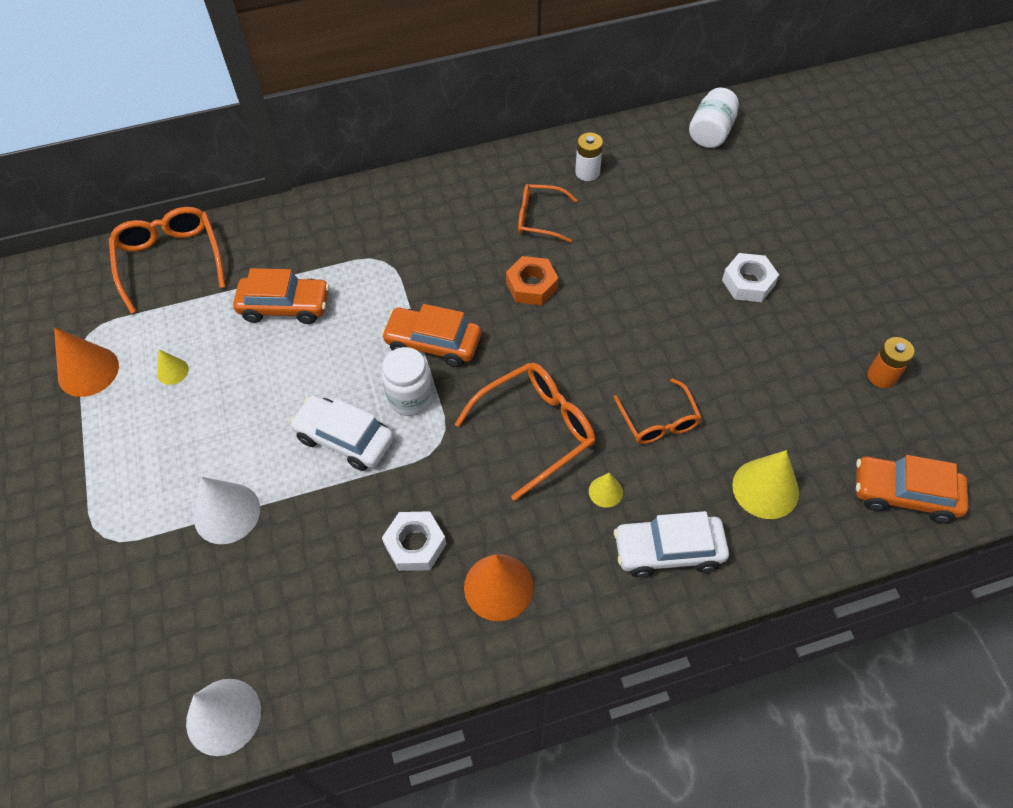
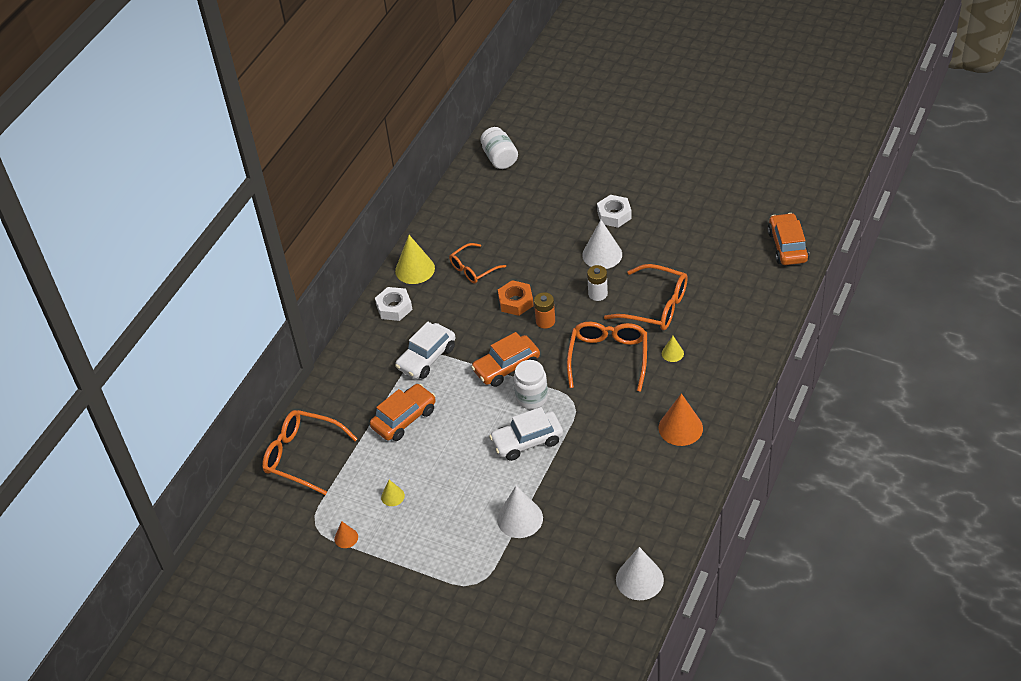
camera: 45 degrees left, 10 degrees down
orange cone [54,327,119,397] -> orange cone [334,521,358,548], size x0.52
white nut [382,511,446,571] -> white nut moved to [375,287,413,321]
white battery [575,133,603,181] -> white battery moved to [587,265,608,301]
orange glasses [614,378,702,444] -> orange glasses [604,264,688,330], size x1.58
white car [614,511,729,578] -> white car moved to [395,322,456,379]
yellow cone [732,450,799,519] -> yellow cone moved to [395,235,435,284]
orange car [856,455,969,523] -> orange car turned 120 degrees clockwise [767,213,809,265]
orange battery [867,337,915,388] -> orange battery moved to [534,292,555,328]
none -> white cone [582,220,622,269]

